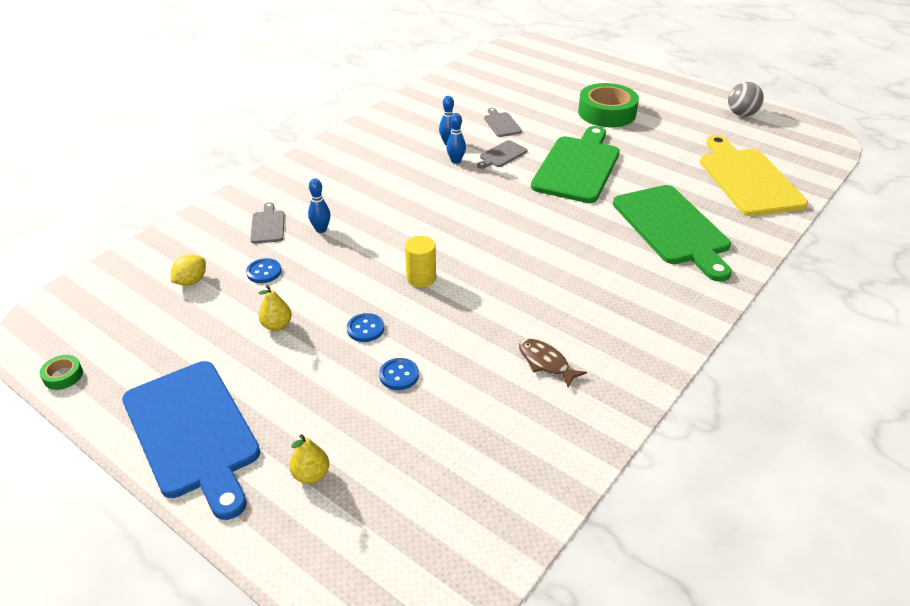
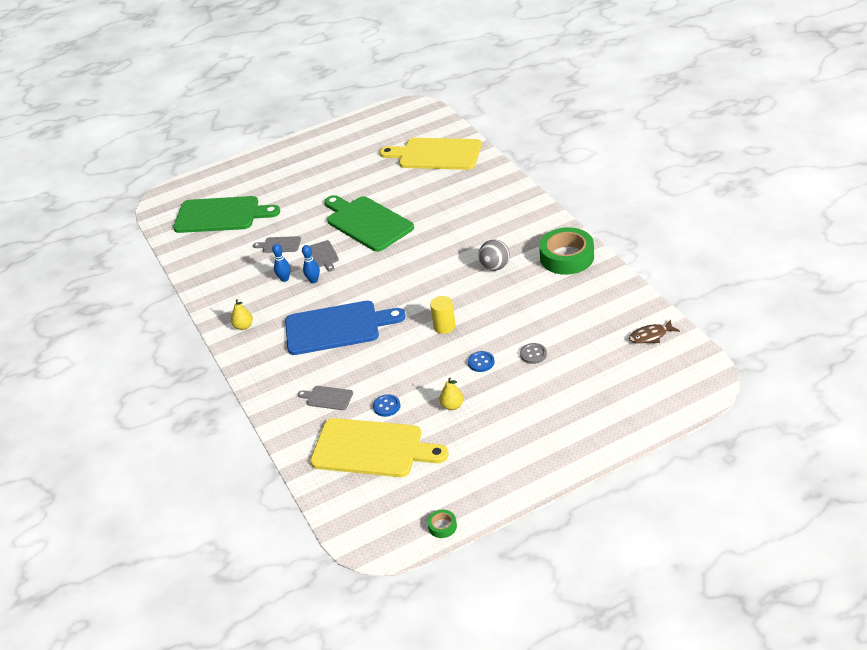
camera: 60 degrees left, 0 degrees up
blue cutting board [122,361,260,520] -> blue cutting board moved to [285,301,405,355]
yellow lemon [171,254,206,286] -> yellow cutting board [310,418,448,477]
yellow pear [289,434,329,484] -> yellow pear moved to [231,299,253,330]
blue bowling pin [308,178,330,233] -> none
blue button [379,358,419,390] -> grey button [520,343,547,364]
brown fish [519,339,587,388] -> brown fish moved to [629,319,680,344]
green tape [578,83,639,127] -> green tape moved to [539,227,594,275]
green cutting board [613,185,732,282] -> green cutting board moved to [173,196,280,233]
grey ball [728,82,764,116] -> grey ball moved to [478,240,510,271]

